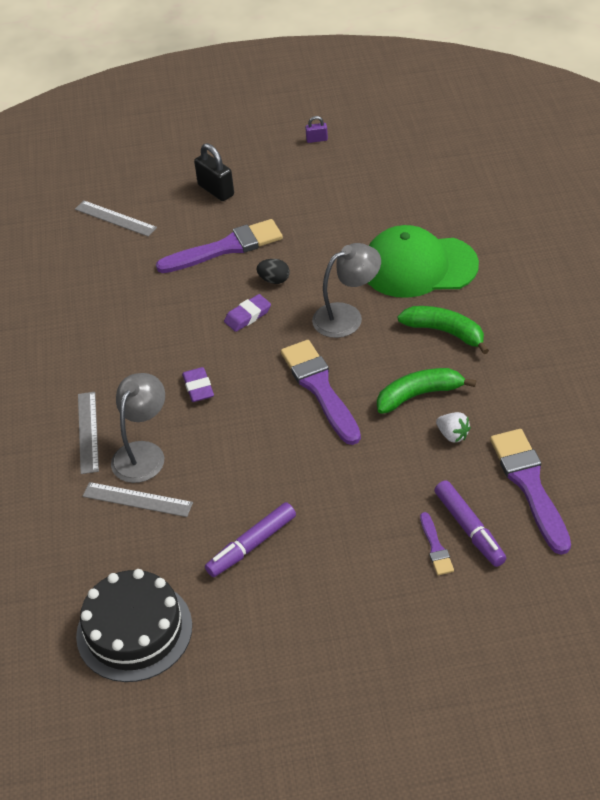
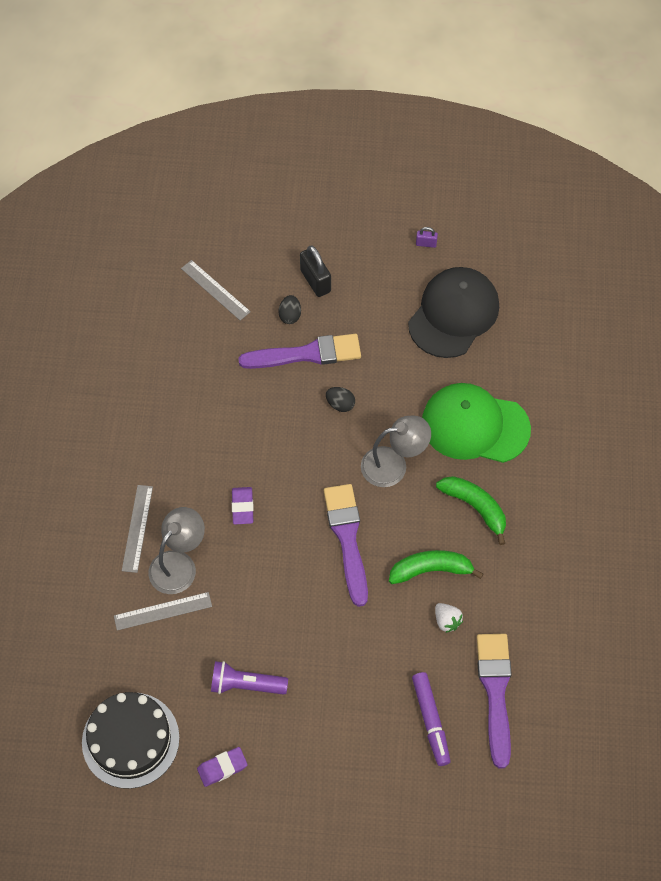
camera: 10 degrees right, 15 degrees up
grey ruler [83,482,193,517] -> grey ruler turned 45 degrees counterclockwise [114,592,212,631]
purple marker [205,502,296,577] -> purple flashlight [211,661,288,695]
purple eraser [224,294,271,332] -> purple eraser moved to [197,747,248,787]
purple brush [420,512,454,575] -> none
none -> black egg [278,295,301,324]
none -> black cap [408,267,499,358]

